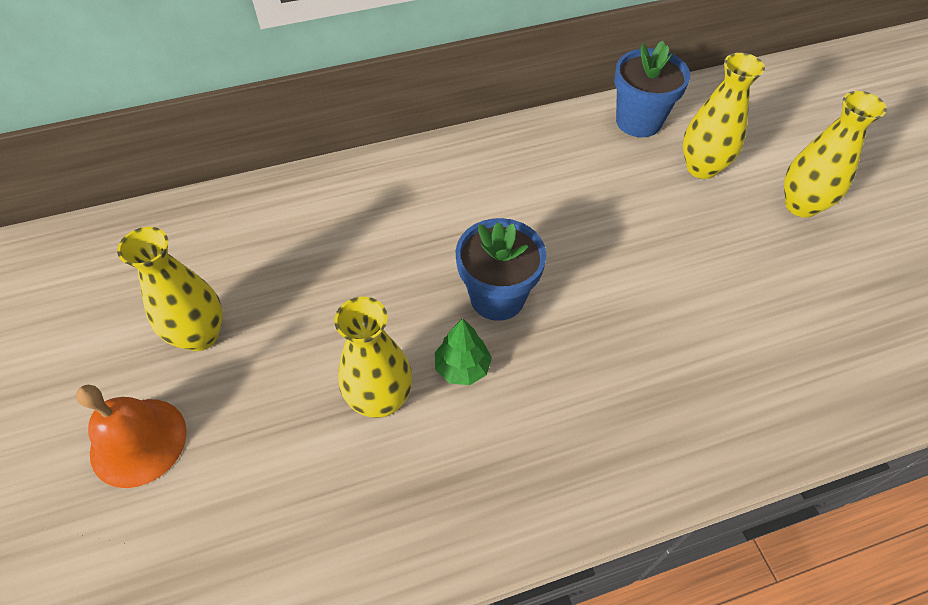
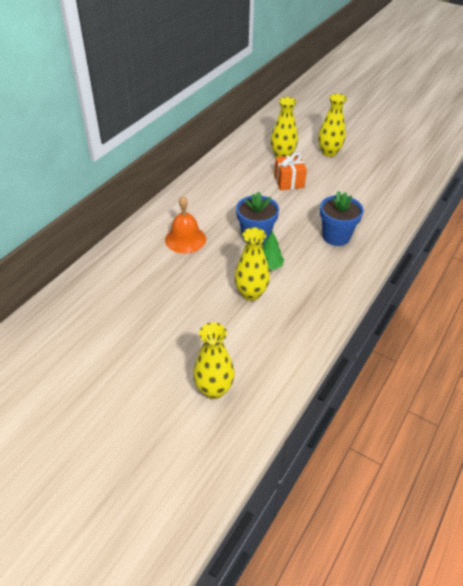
camera: 40 degrees left, 10 degrees down
orange bell [76,385,187,488] -> orange bell moved to [165,196,206,253]
yellow vase [117,227,223,351] -> yellow vase moved to [193,322,235,399]
blue flower pot [614,41,690,137] -> blue flower pot moved to [320,191,364,246]
none -> orange gift [274,153,307,190]

